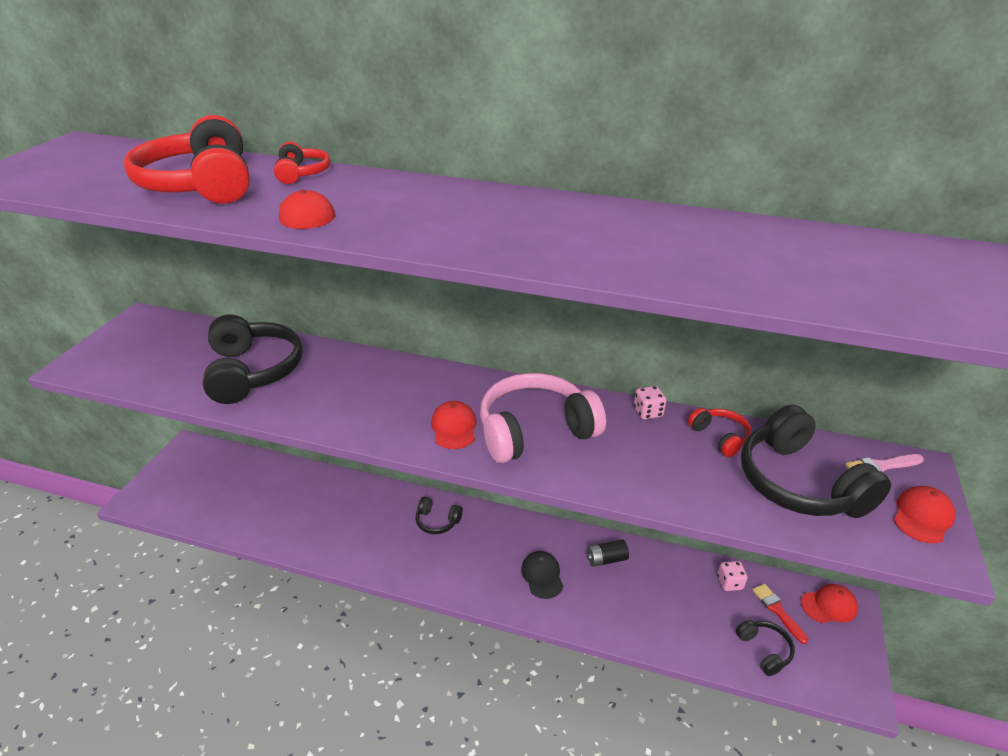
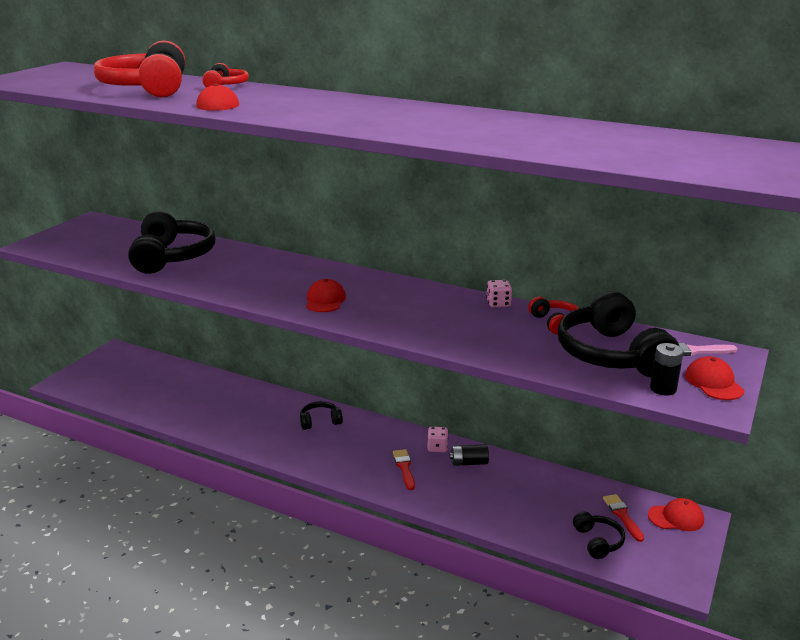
camera: 10 degrees right, 10 degrees down
black headphones [415,496,463,534] -> black headphones turned 135 degrees clockwise [300,401,343,430]
pink headphones [480,373,606,463] -> none
black cap [521,551,563,599] -> red brush [393,449,415,490]
pink dice [717,561,748,591] -> pink dice moved to [427,427,448,452]
red cap [894,486,956,543] -> red cap turned 60 degrees counterclockwise [685,356,744,400]
none -> black battery [650,343,684,396]

